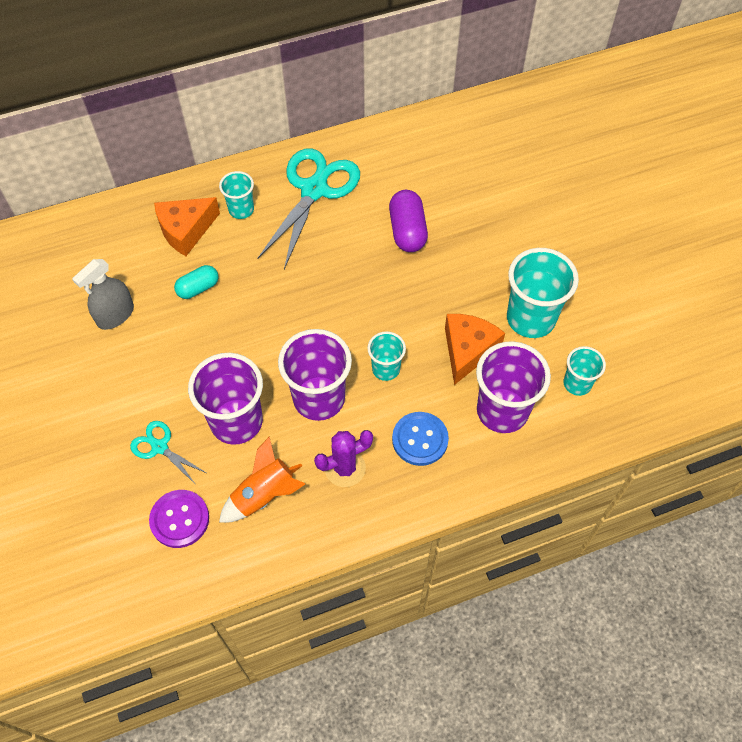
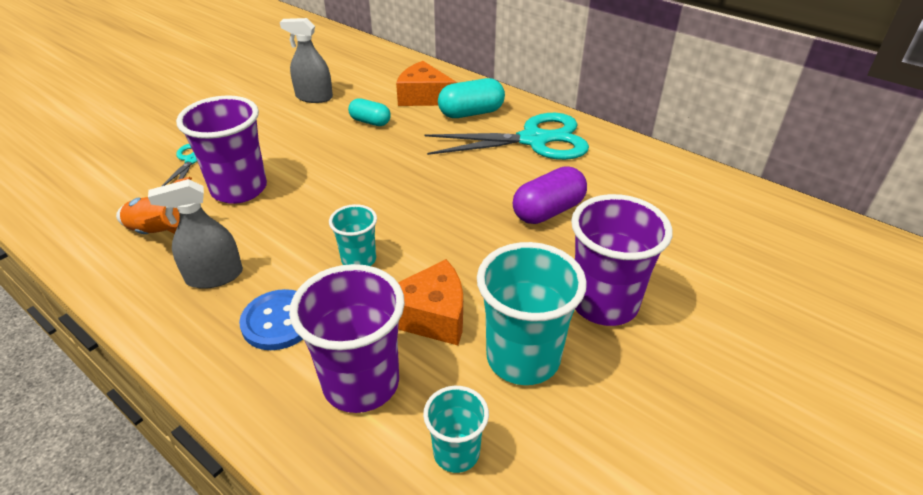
camera: 60 degrees right, 20 degrees down
purple button [149,490,209,548] -> none
turquoise cup [219,171,254,219] -> turquoise capsule [438,78,505,118]
purple cup [278,329,352,421] -> purple cup moved to [571,194,673,326]
purple cactus [314,430,373,487] -> grey spray bottle [148,179,243,289]

